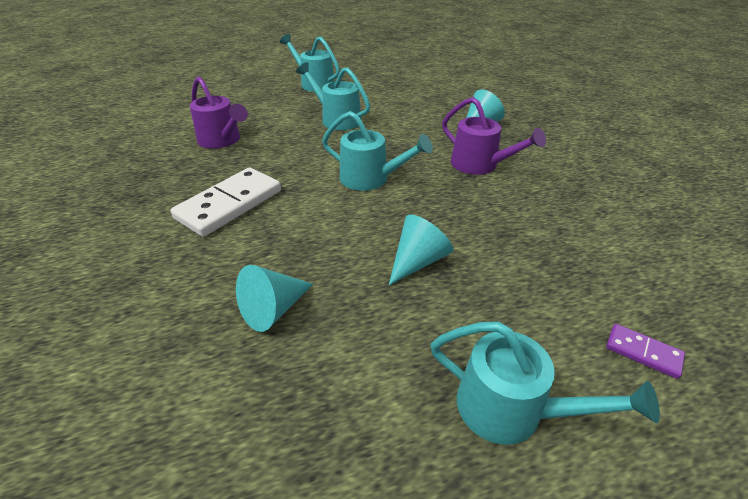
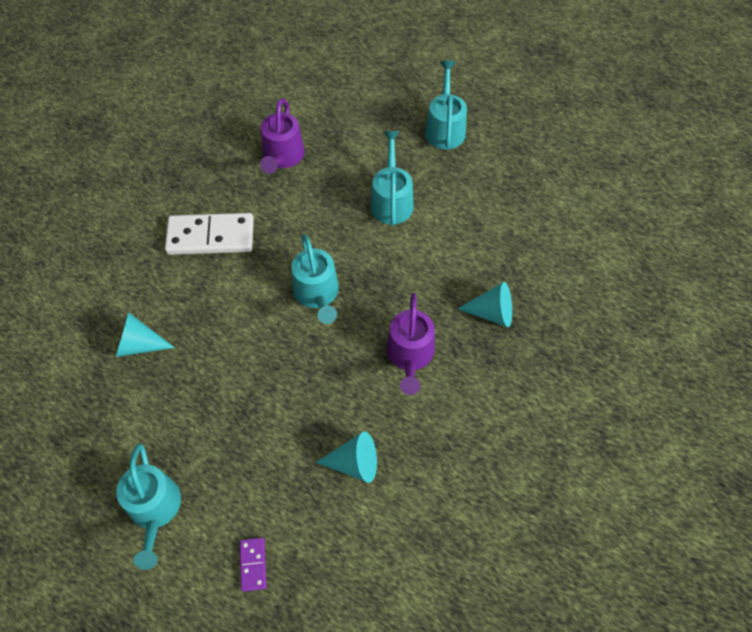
camera: 50 degrees right, 20 degrees up
turquoise cone [389,215,453,285] -> turquoise cone moved to [316,431,377,483]

